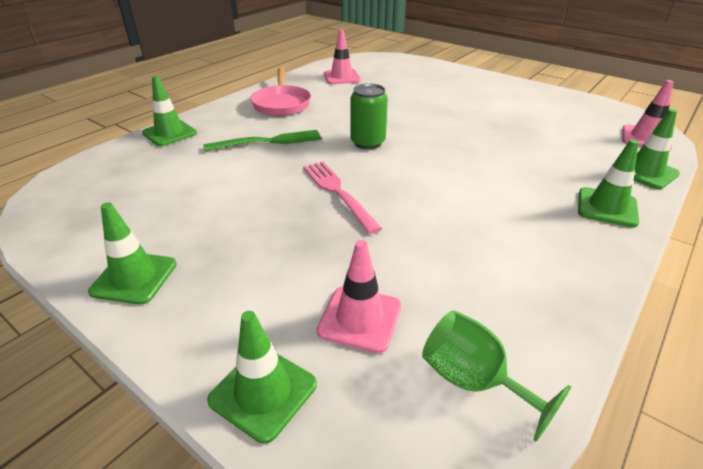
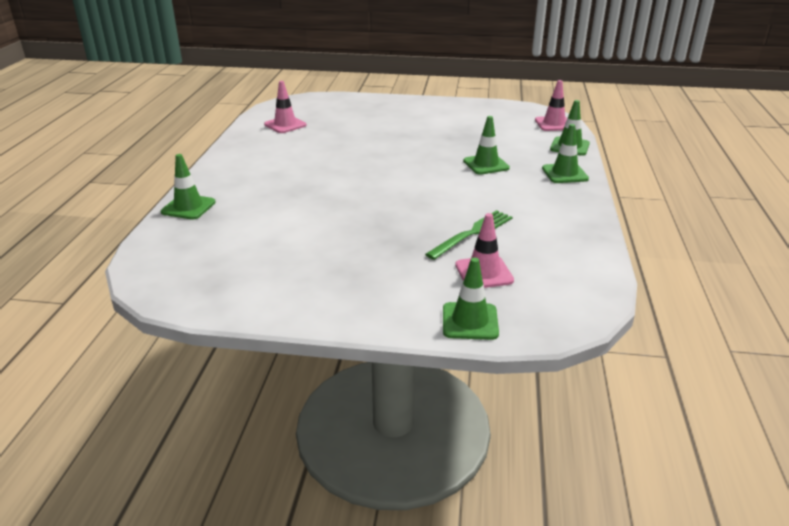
camera: 30 degrees left, 5 degrees down
green traffic cone [88,202,177,305] -> green traffic cone moved to [463,116,510,175]
green fork [203,130,321,151] -> green fork moved to [425,210,513,260]
pink pan [250,67,311,116] -> none
pink fork [303,162,382,234] -> none
green can [350,83,388,149] -> none
green goblet [422,311,571,442] -> none

